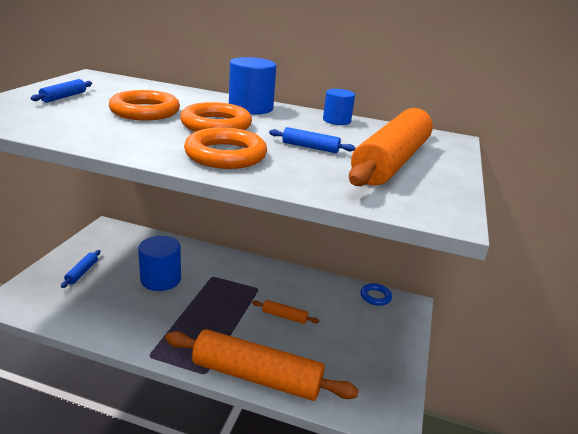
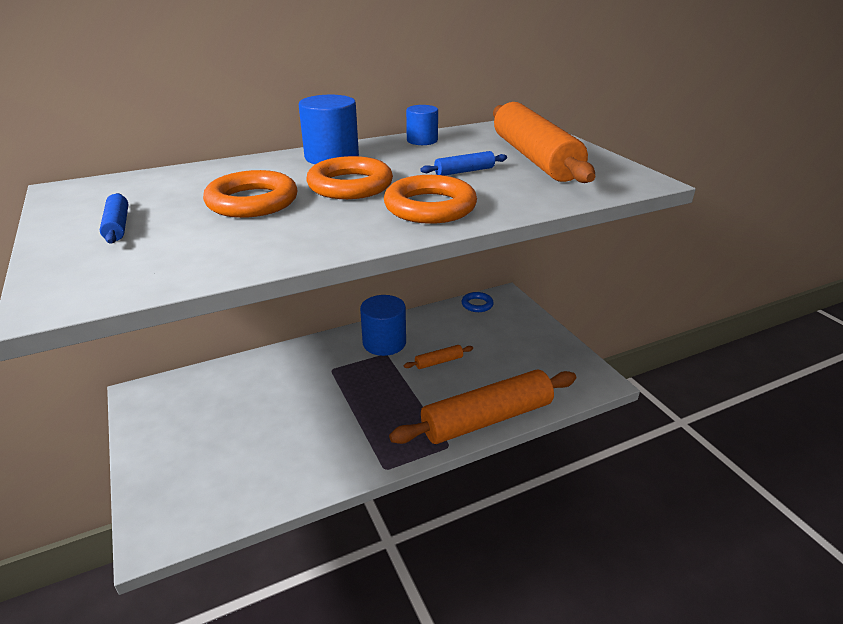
camera: 40 degrees left, 5 degrees up
blue rolling pin [61,250,100,288] -> none
blue cylinder [138,236,181,291] -> blue cylinder moved to [360,295,406,356]

